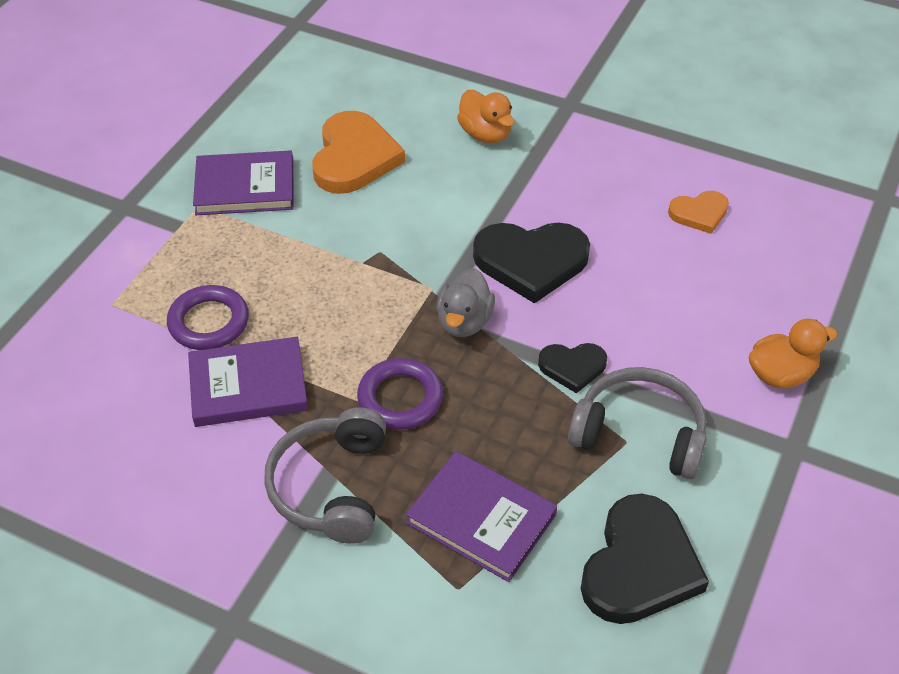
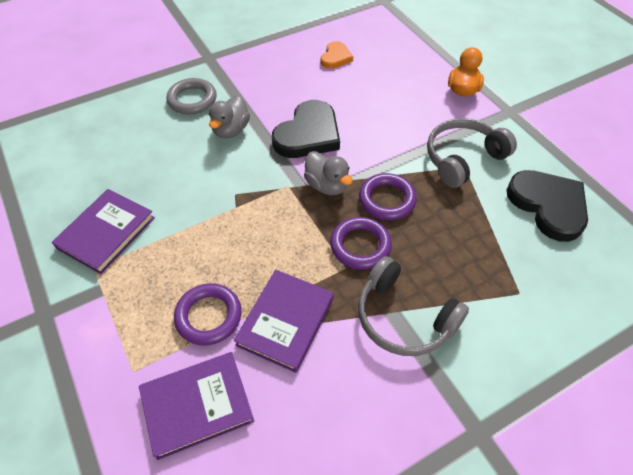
camera: 55 degrees left, 5 degrees up
orange heart [312,111,405,194] -> none
purple book [406,451,557,582] -> purple book moved to [139,352,255,460]
orange duck [457,90,514,143] -> grey ring [166,78,216,115]
black heart [538,343,607,393] -> none
none -> grey duck [209,95,250,138]
none -> purple ring [359,173,417,220]

